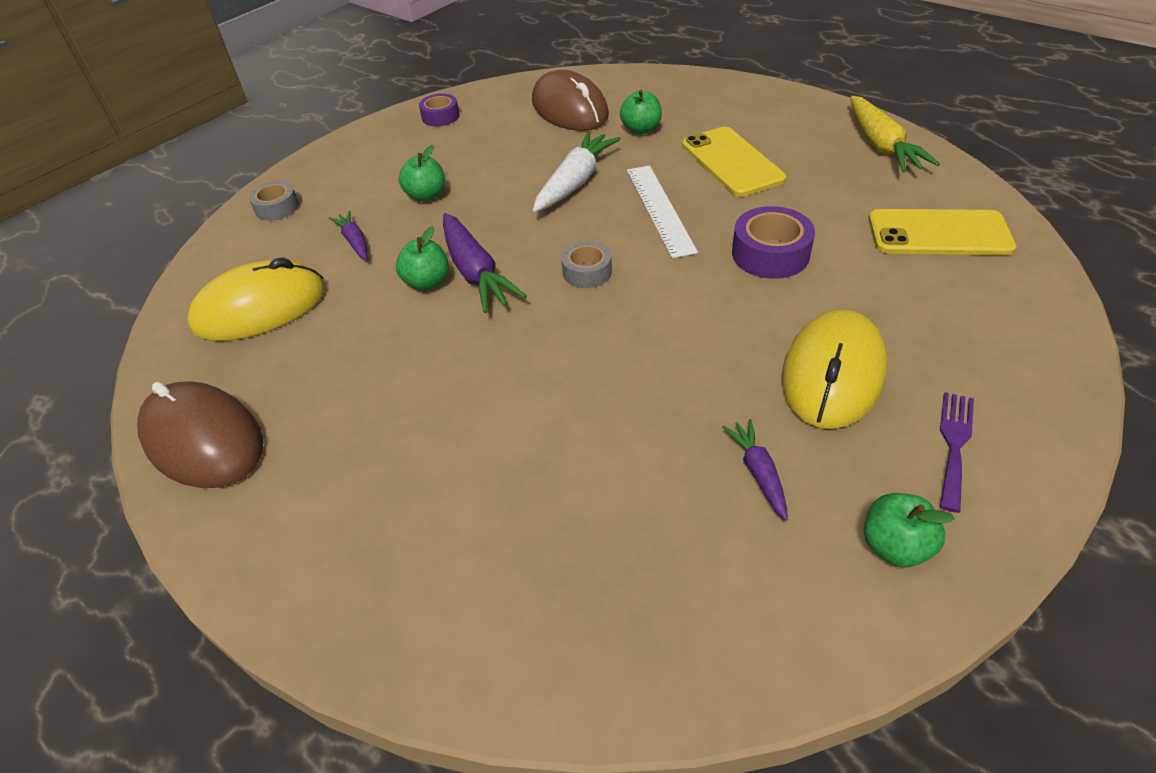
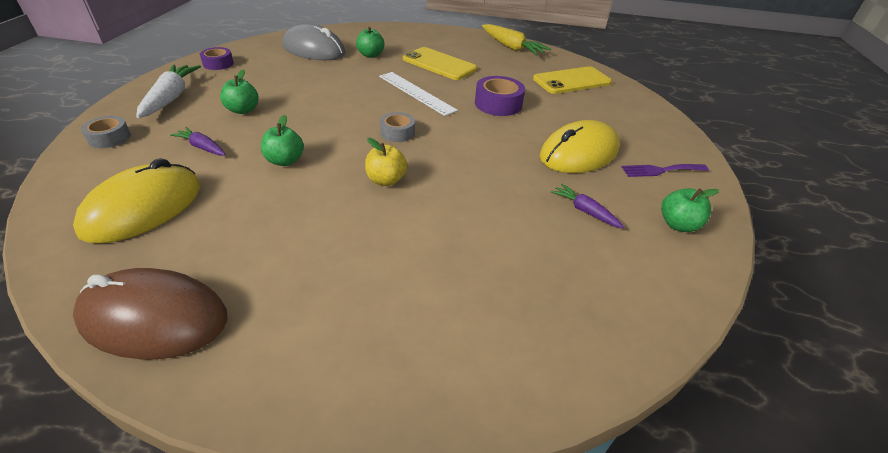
camera: 35 degrees left, 5 degrees down
purple carrot [443,213,527,313] -> none
brown mouse [532,70,609,131] -> grey mouse [282,24,345,60]
white carrot [533,131,621,212] -> white carrot moved to [136,64,201,118]
yellow mouse [782,309,888,429] -> yellow mouse turned 60 degrees clockwise [540,120,619,173]
purple fork [940,392,974,513] -> purple fork turned 90 degrees counterclockwise [621,164,709,177]
none -> yellow apple [365,138,407,186]

